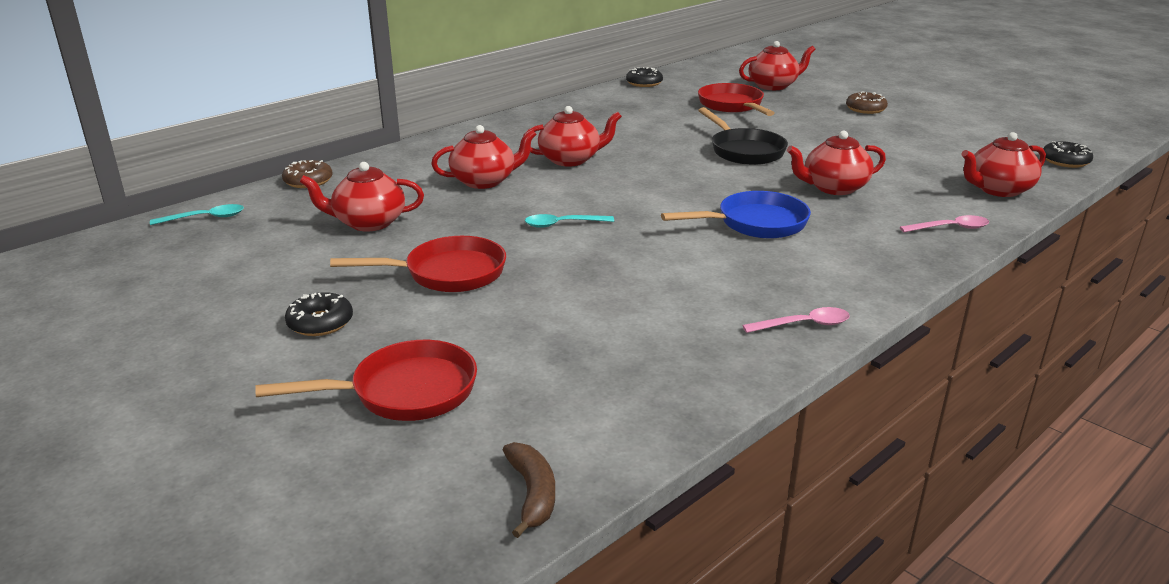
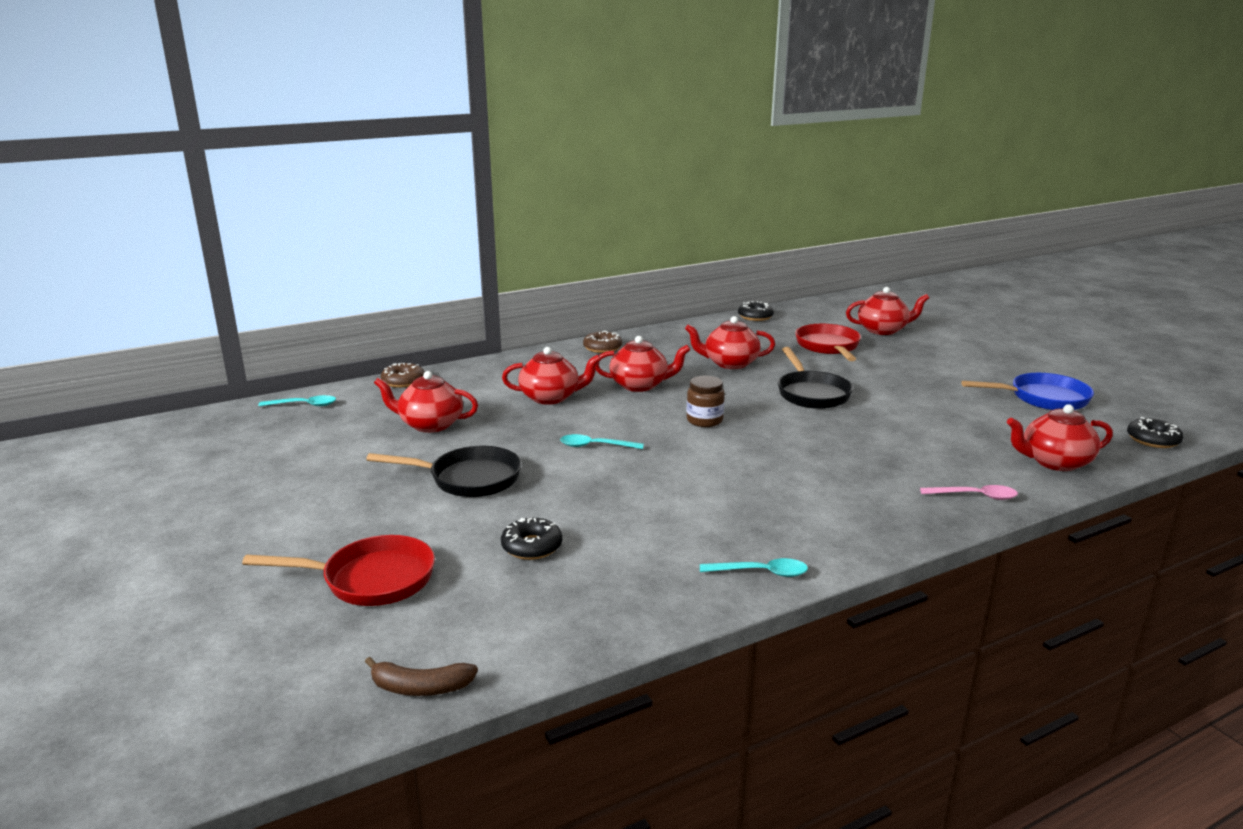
camera: 15 degrees right, 5 degrees down
black donut [285,292,353,336] -> black donut moved to [501,518,562,560]
red pan [330,236,506,292] -> black pan [366,446,521,497]
brown banana [503,442,555,538] -> brown banana turned 90 degrees clockwise [365,657,478,696]
blue pan [661,191,811,238] -> blue pan moved to [962,373,1094,410]
pink spoon [742,307,850,333] -> turquoise spoon [700,558,808,577]
red teapot [787,131,886,195] -> red teapot moved to [685,316,775,369]
brown donut [846,92,888,114] -> brown donut moved to [583,331,622,353]
none -> brown jar [687,376,725,427]

